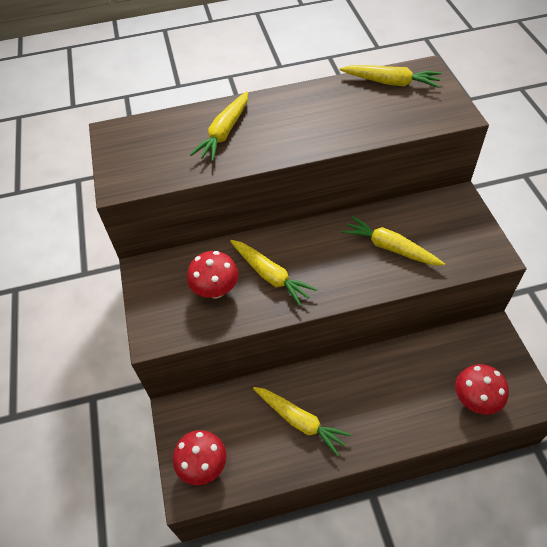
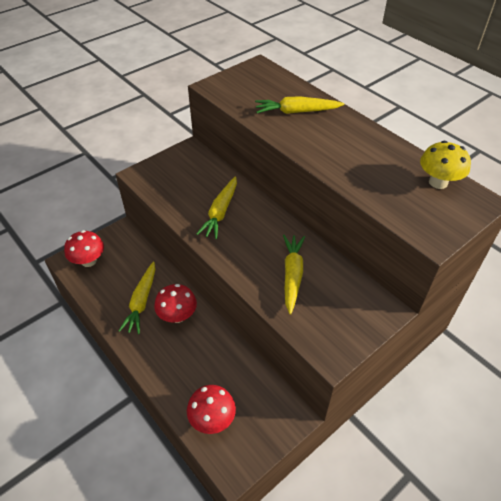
camera: 60 degrees right, 5 degrees down
red mushroom [187,251,239,298] -> red mushroom moved to [154,284,197,323]
yellow carrot [340,65,441,88] -> yellow mushroom [420,141,471,189]

